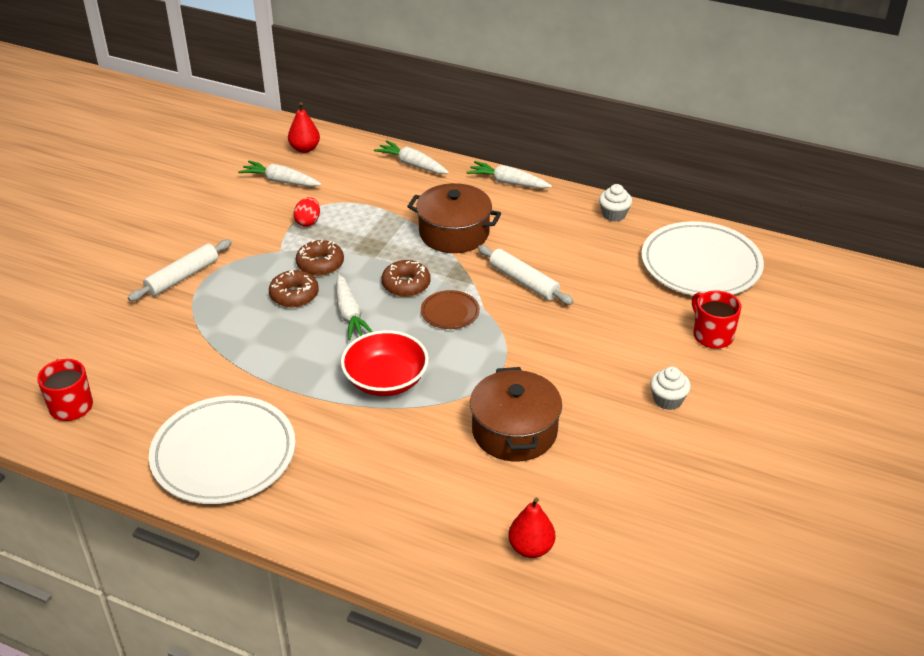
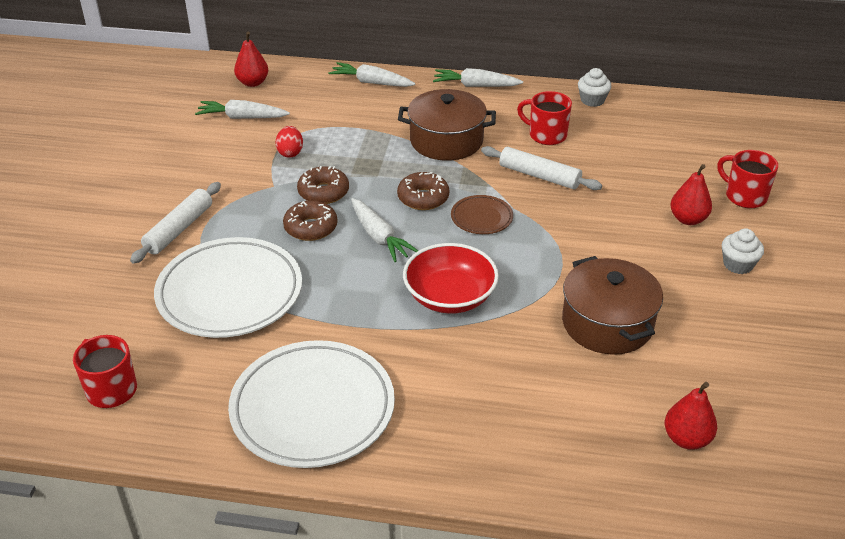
camera: 15 degrees left, 0 degrees up
white plate [641,221,764,295] -> white plate moved to [154,237,302,338]
none -> red mug [517,91,572,145]
none -> red pear [670,164,712,225]

